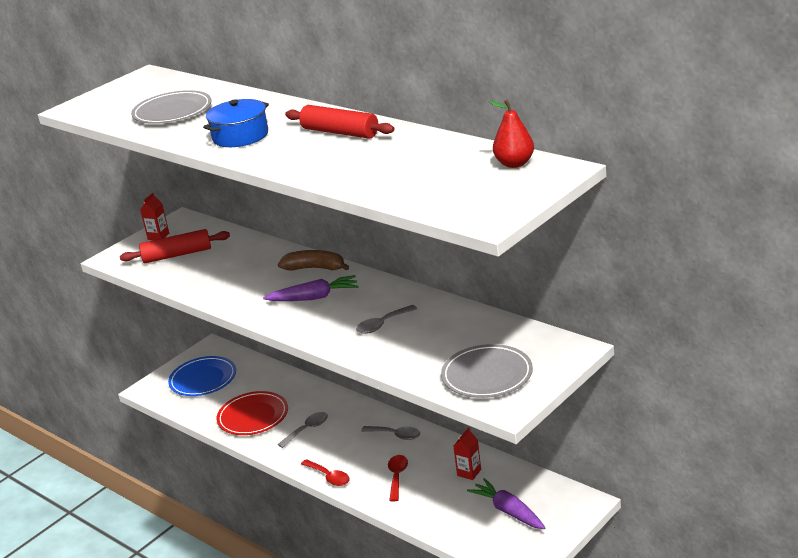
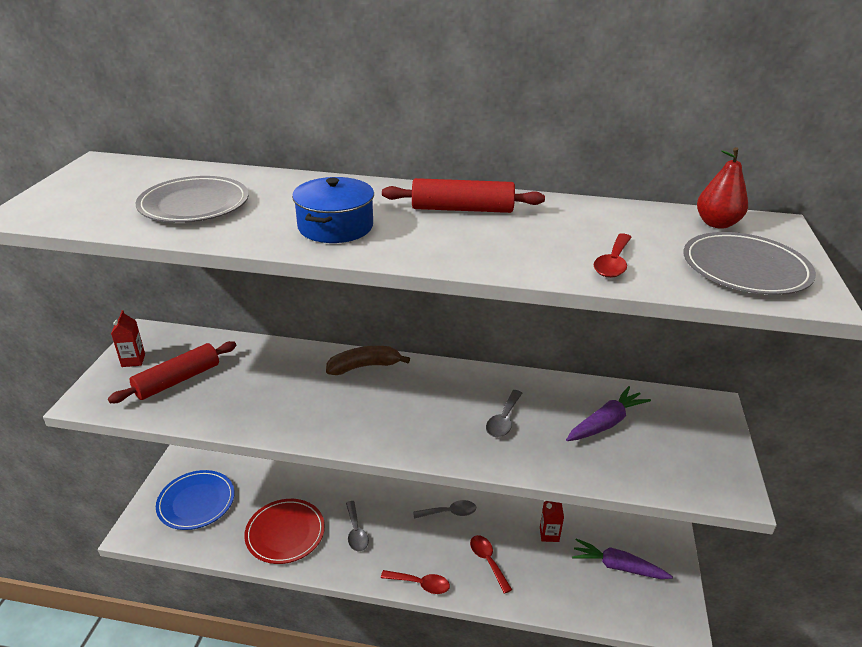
camera: 35 degrees left, 5 degrees up
purple carrot [263,275,359,301] -> purple carrot moved to [566,386,651,441]
grey spoon [277,412,328,448] -> grey spoon turned 150 degrees clockwise [346,501,369,551]
grey plate [441,344,533,398] -> grey plate moved to [683,232,816,295]
none -> red spoon [594,233,632,278]

